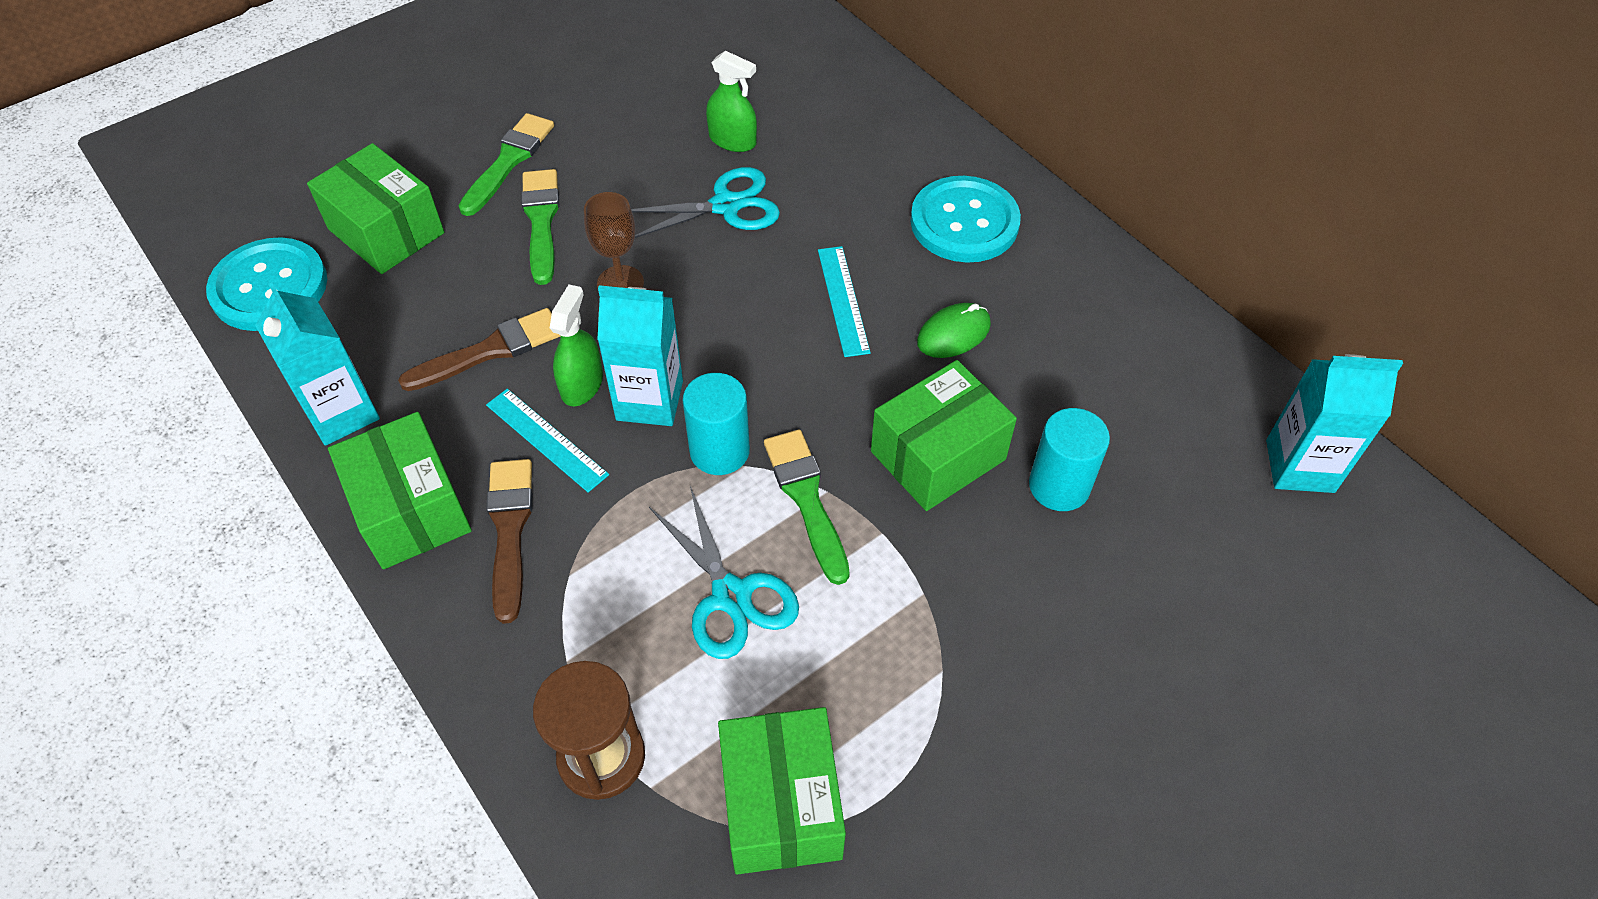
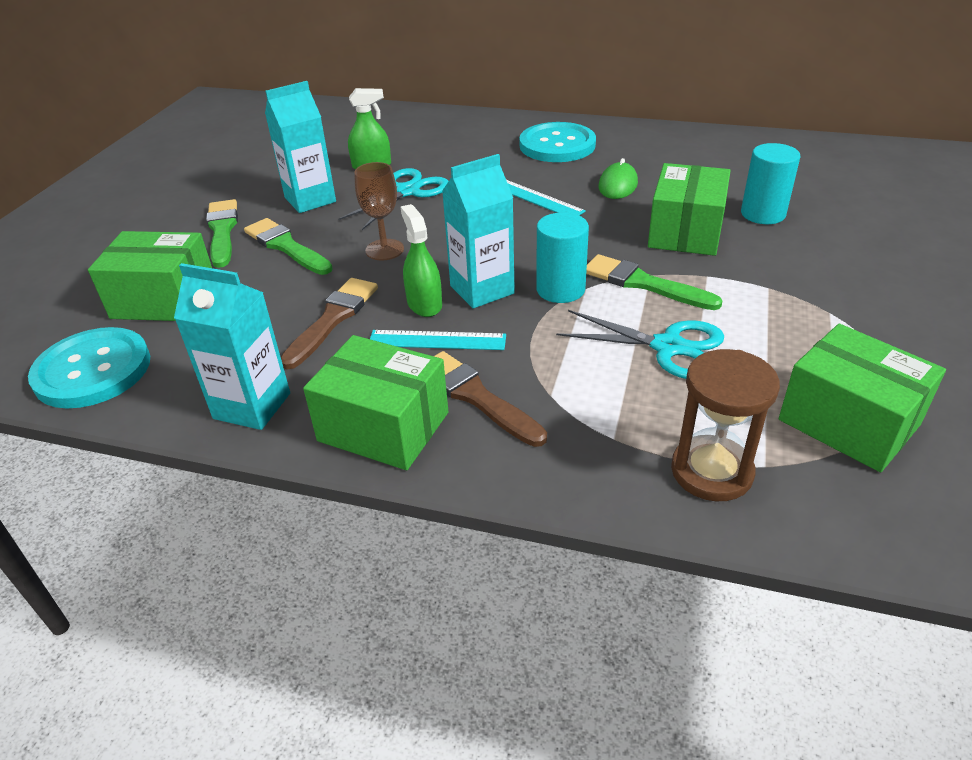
camera: 35 degrees left, 15 degrees down
turquoise carton [1266,354,1403,493] -> turquoise carton moved to [265,81,336,213]

